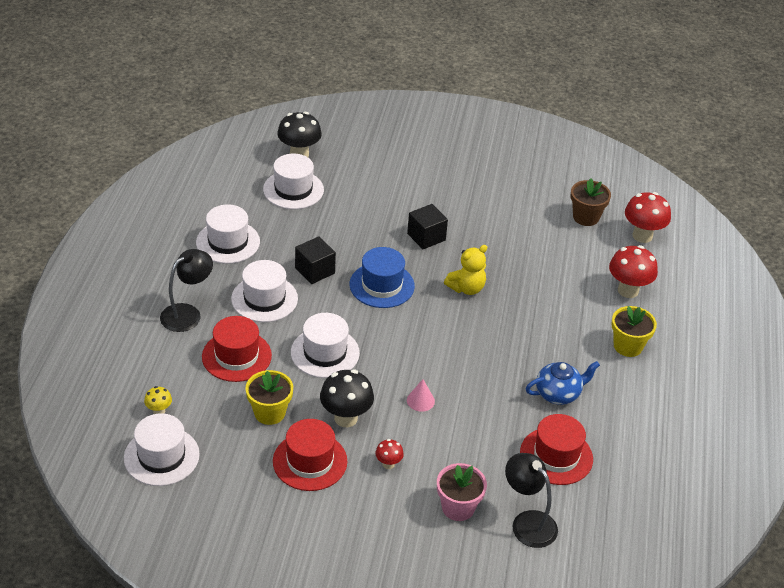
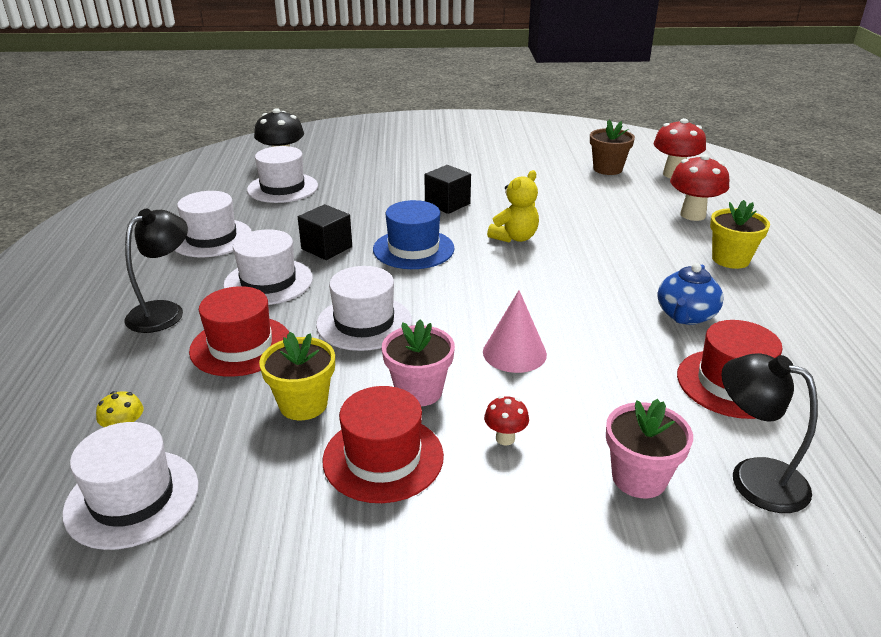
camera: 10 degrees left, 10 degrees down
black mushroom [320,369,374,427] -> pink flower pot [382,320,455,407]
pink cone [407,379,435,412] -> pink cone [483,290,547,373], size x1.60
blue teapot [526,361,600,405] -> blue teapot turned 150 degrees clockwise [657,263,724,325]

